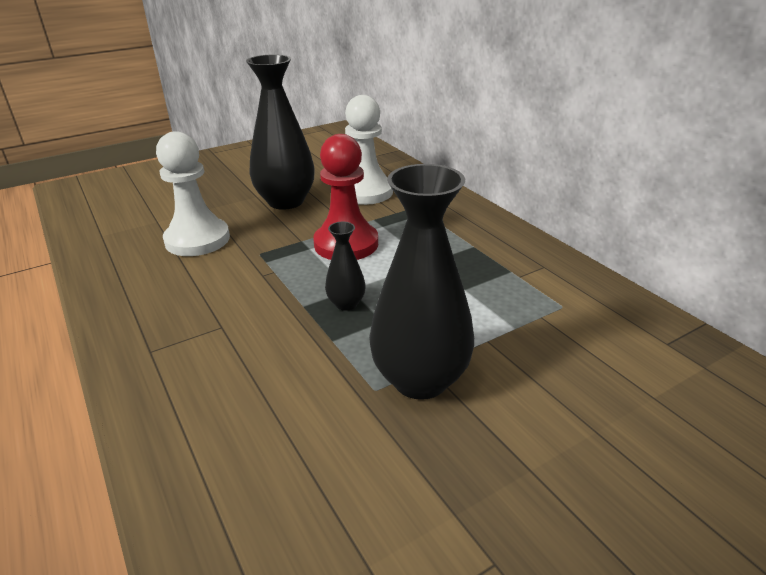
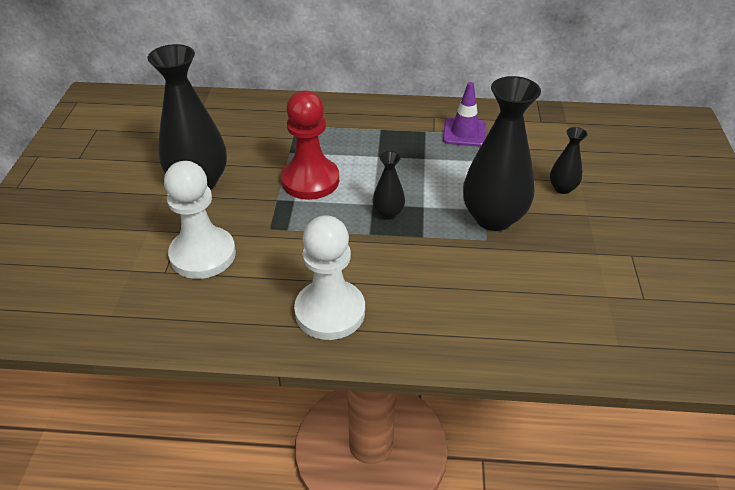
camera: 55 degrees left, 10 degrees up
white pawn [345,95,393,205] -> white pawn moved to [294,215,365,340]
none -> purple traffic cone [443,82,487,147]
none -> black vase [550,127,587,194]

